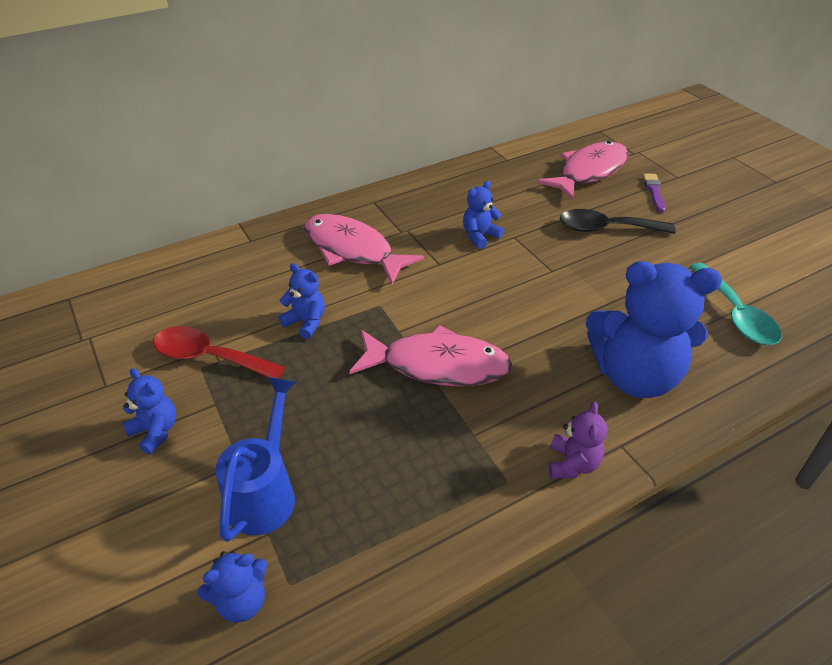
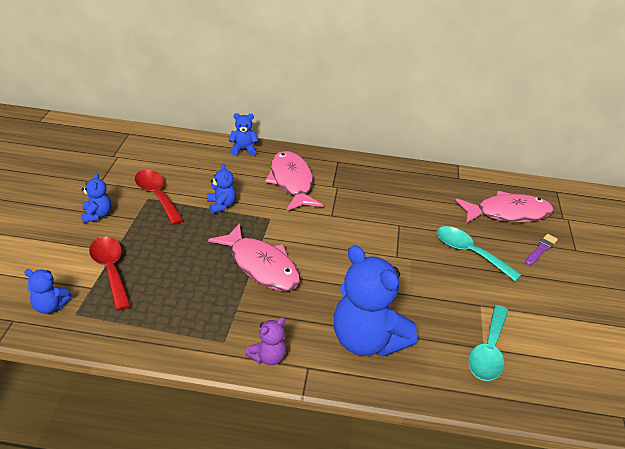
camera: 35 degrees right, 5 degrees down
blue watering can [215,377,296,542] -> red spoon [89,237,131,310]
blue teddy bear [463,181,504,249] -> blue teddy bear moved to [229,113,259,156]
black spoon [560,209,676,234] -> turquoise spoon [437,226,522,281]

